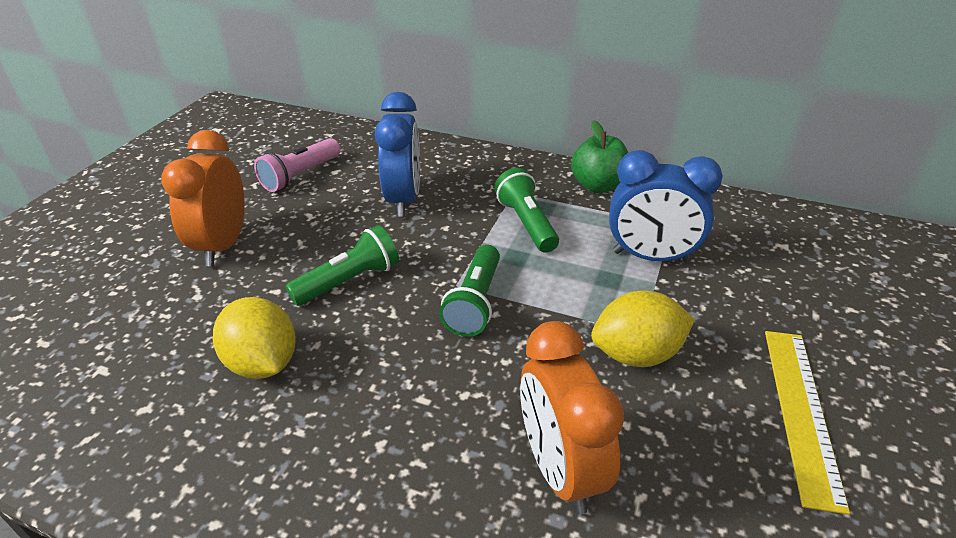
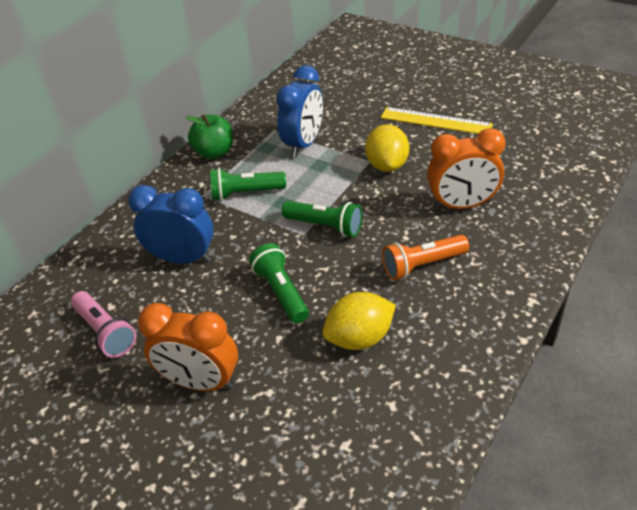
camera: 75 degrees left, 5 degrees up
none -> orange flashlight [382,235,469,280]

